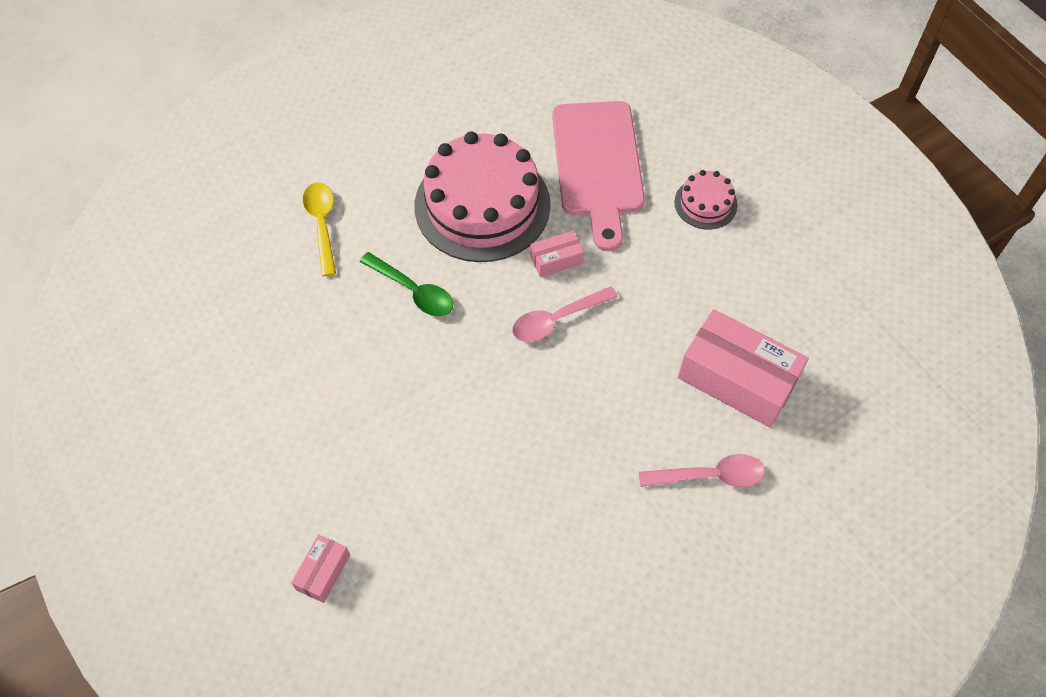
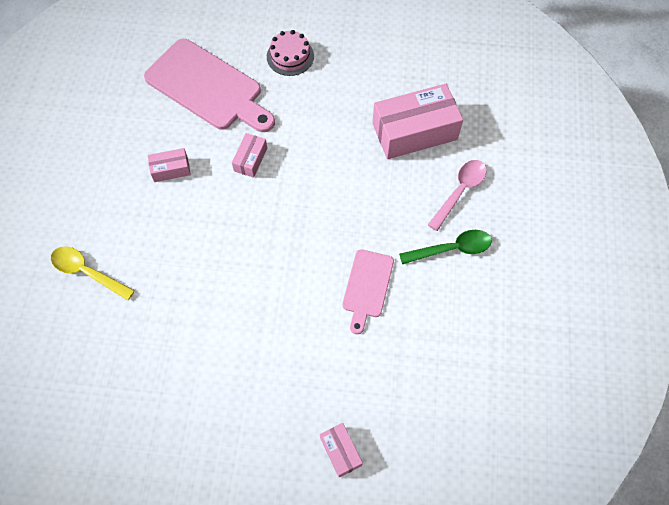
camera: 50 degrees left, 5 degrees up
green spoon [360,252,453,316] -> green spoon moved to [399,230,492,264]
pink cake [415,131,551,262] -> pink box [148,148,191,182]
pink spoon [512,286,618,342] -> none
none -> pink cutting board [342,249,394,334]

